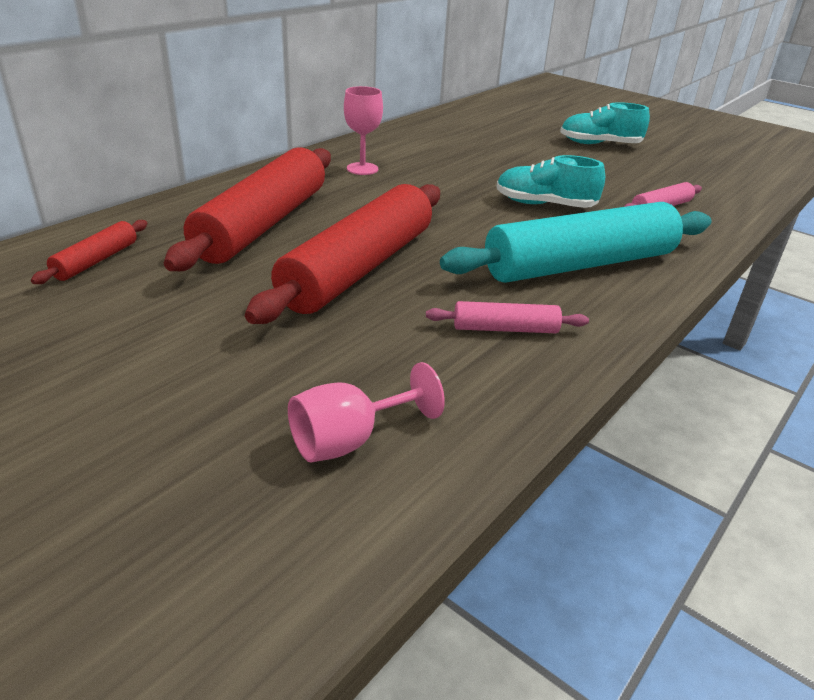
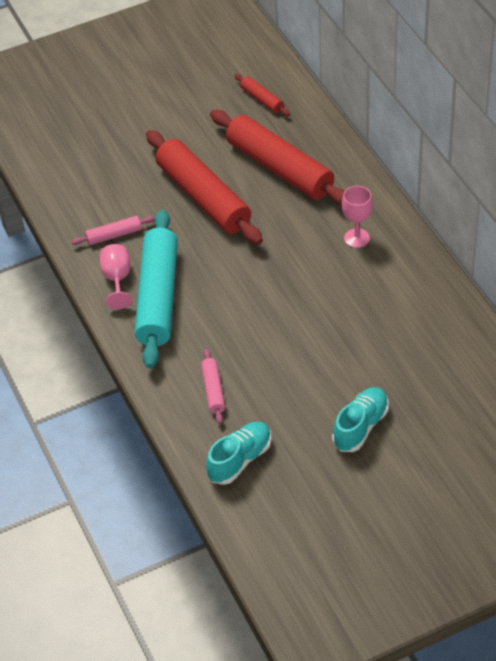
camera: 120 degrees right, 15 degrees up
pink goblet [288,362,445,462] -> pink goblet moved to [100,244,132,309]
pink rolling pin [426,301,589,333] -> pink rolling pin turned 45 degrees clockwise [71,216,155,245]
turquoise shoe [496,155,605,208] -> turquoise shoe moved to [206,422,271,485]

